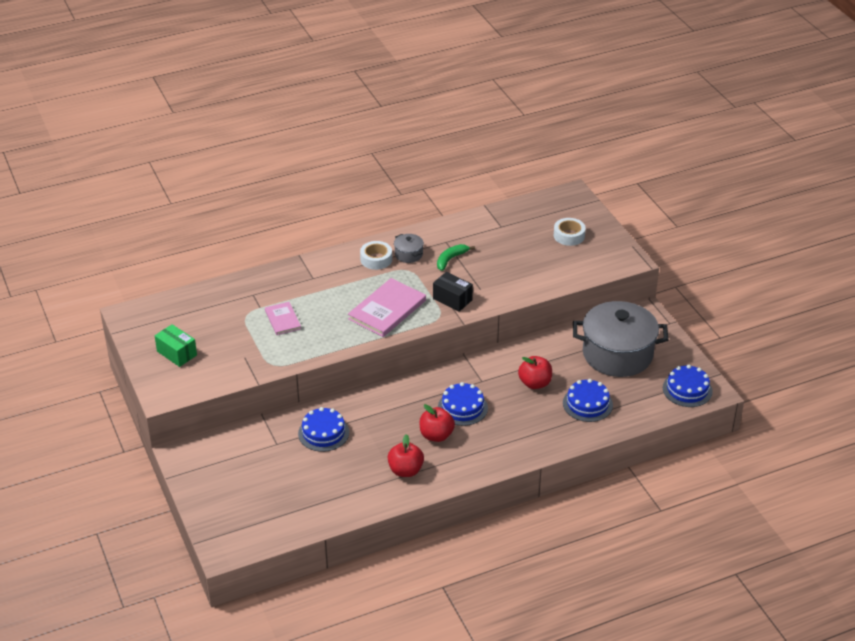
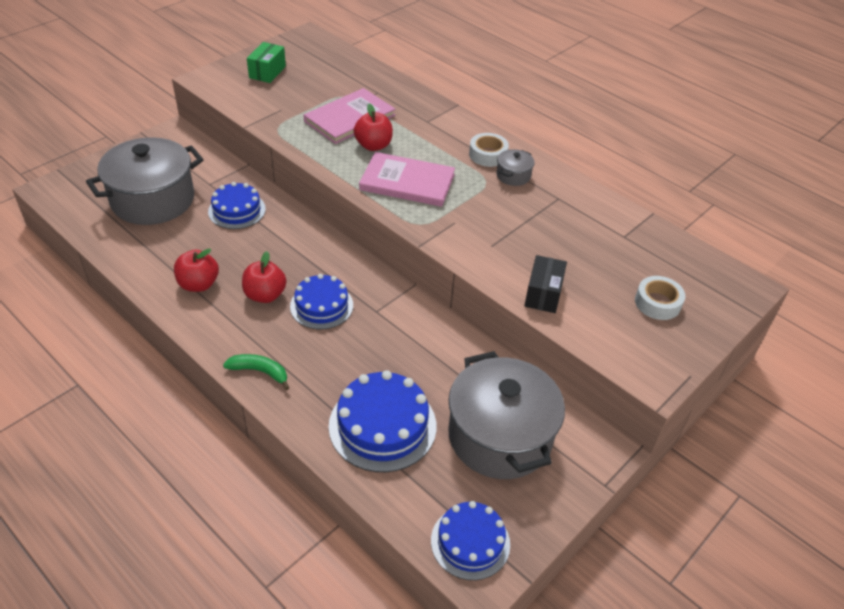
camera: 65 degrees right, 5 degrees up
pink book [265,302,301,335] -> pink book [304,88,395,144], size x1.75
black box [433,272,473,312] -> black box moved to [524,255,567,313]
green banana [437,244,475,271] -> green banana moved to [223,354,290,390]
red apple [518,356,552,389] -> red apple moved to [354,103,393,151]
blue cake [563,379,613,422] -> blue cake [329,370,437,472], size x1.51
none -> grey pot [86,137,204,225]

